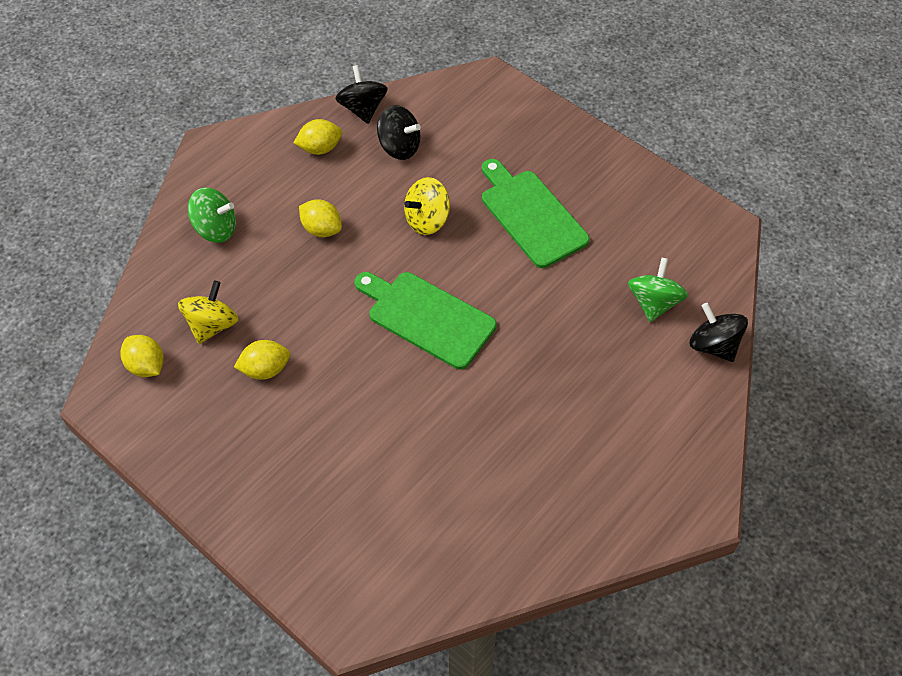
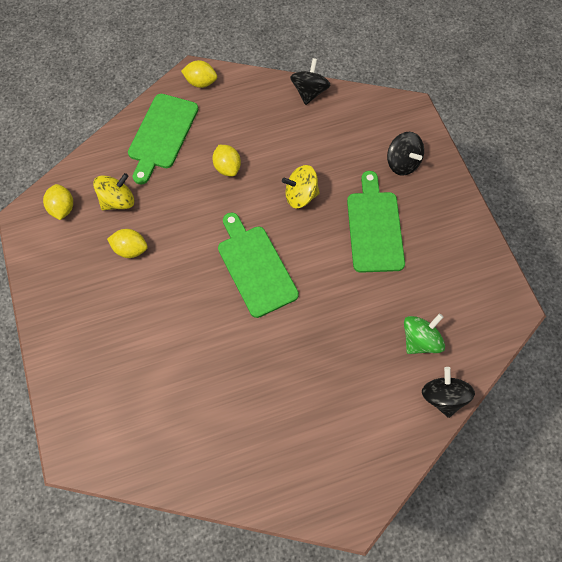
camera: 30 degrees right, 10 degrees up
green spinning top [188,187,236,243] -> green cutting board [128,94,198,185]
yellow lemon [294,119,342,155] -> yellow lemon moved to [181,60,217,88]
black spinning top [377,105,421,160] -> black spinning top moved to [387,132,424,176]

